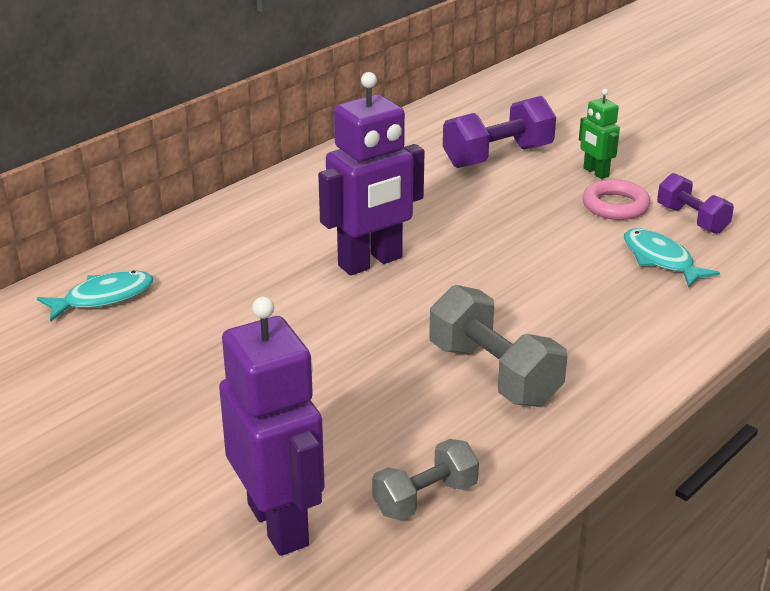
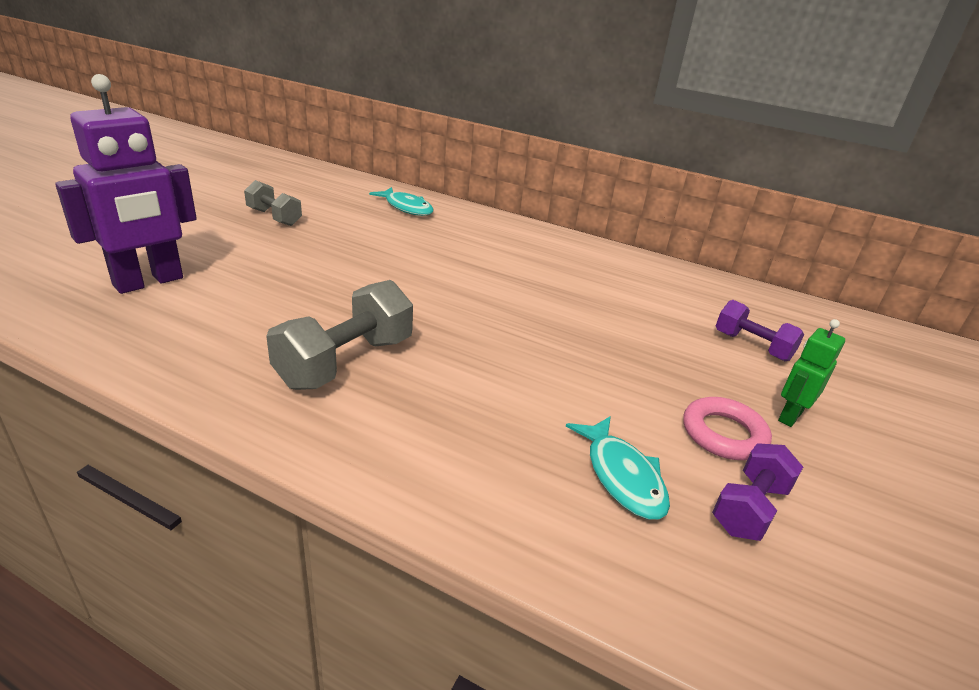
camera: 70 degrees right, 0 degrees up
purple robot [318,72,425,275] -> none
grey dumbbell [372,439,479,521] -> grey dumbbell moved to [244,180,302,226]
purple dumbbell [443,96,556,168] -> purple dumbbell [716,300,804,361], size x0.63
turquoise fish [624,228,720,287] -> turquoise fish turned 120 degrees clockwise [566,416,670,520]

